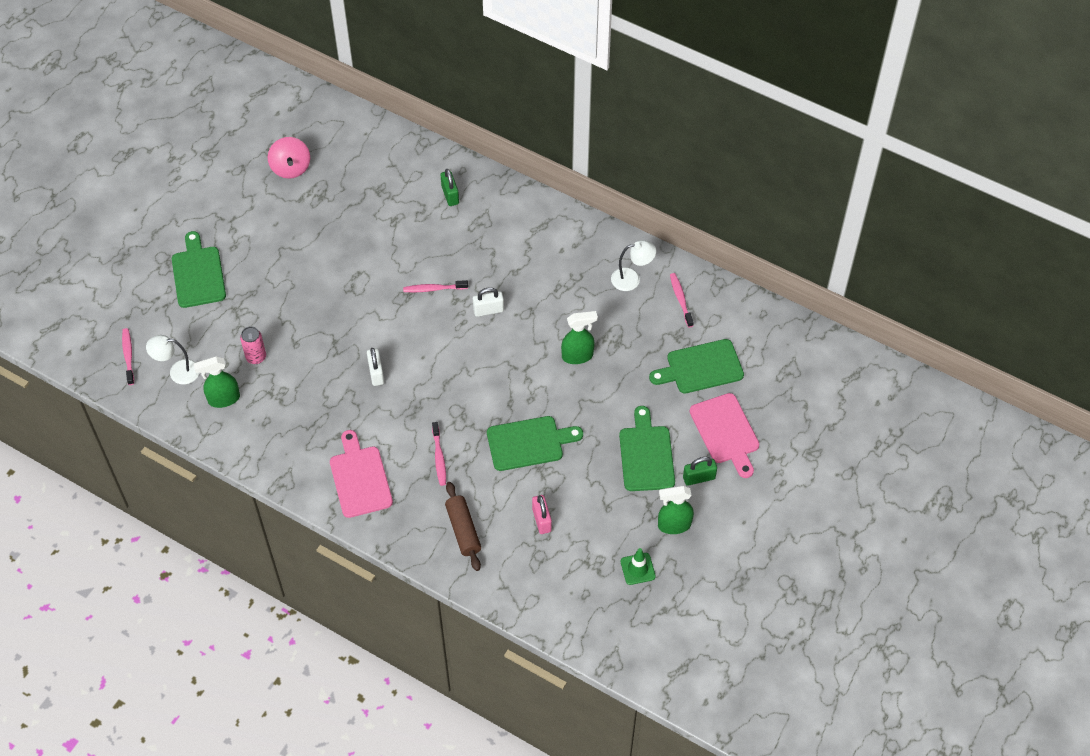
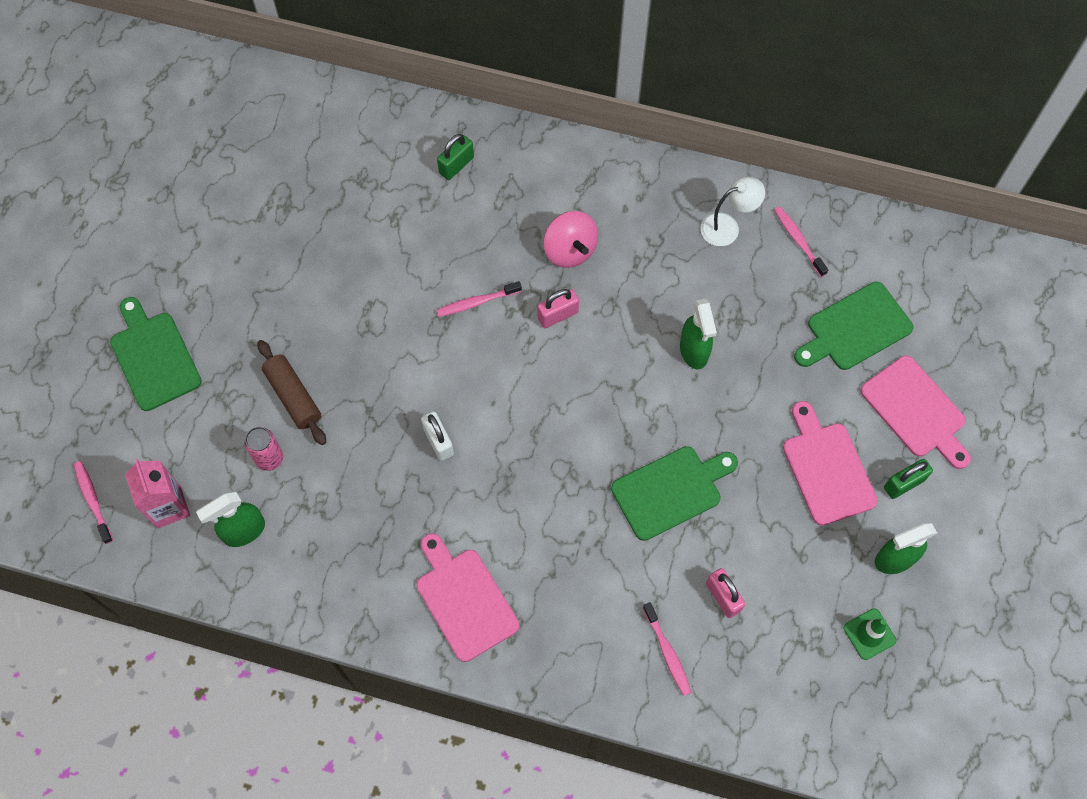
camera: 15 degrees left, 10 degrees up
white lamp [146,335,199,385] -> pink carton [125,459,190,529]
pink spinning top [268,137,310,179] -> pink spinning top moved to [544,211,598,268]
pink toothbrush [432,422,446,486] -> pink toothbrush moved to [643,602,692,696]
green padlock [441,169,459,206] -> green padlock turned 75 degrees clockwise [437,134,474,180]
brown rolling pin [445,482,481,571] -> brown rolling pin moved to [257,340,326,445]
white padlock [473,287,504,317] -> pink padlock [538,289,579,328]
green spray bottle [561,311,598,364] -> green spray bottle turned 105 degrees clockwise [680,299,717,369]
green cutting board [619,406,675,491] -> pink cutting board [783,401,878,526]

